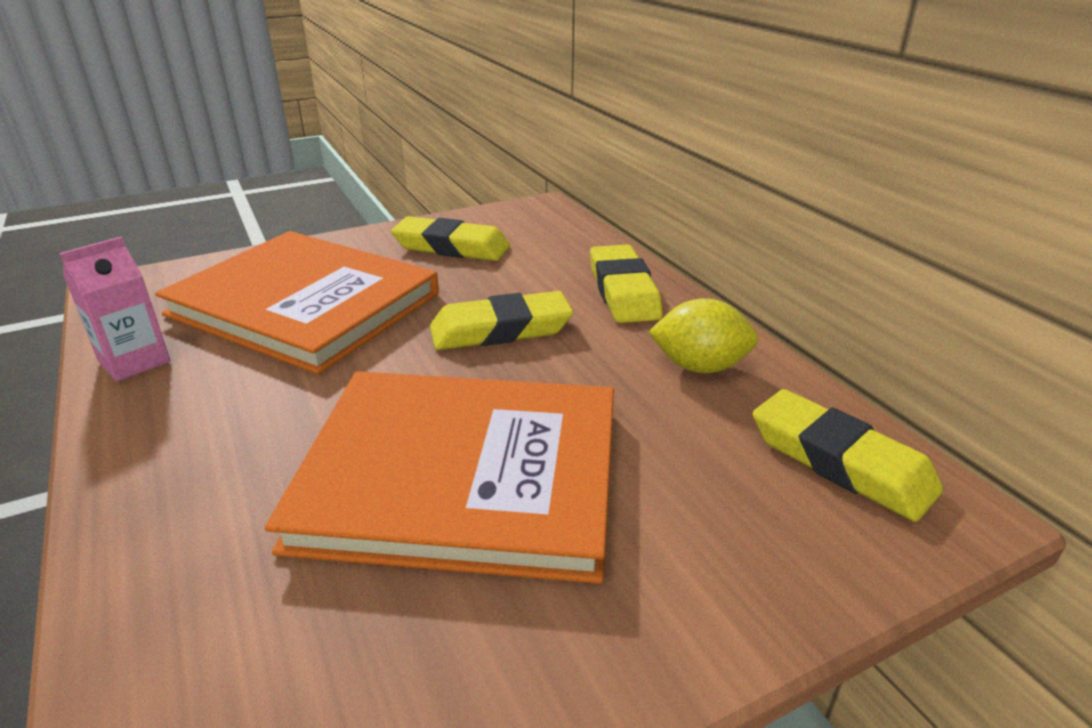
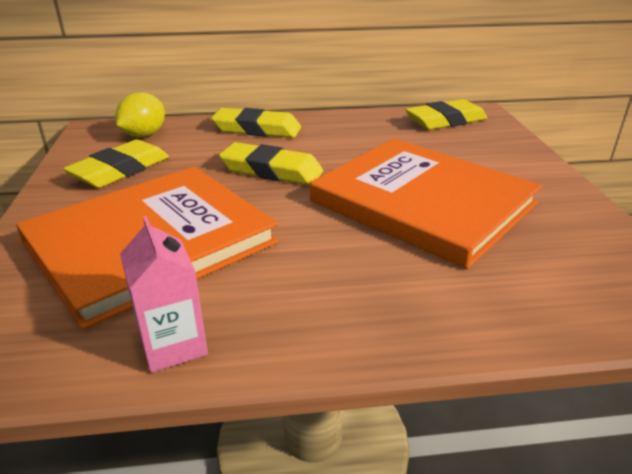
camera: 70 degrees left, 0 degrees up
orange book [265,371,614,584] -> orange book turned 75 degrees counterclockwise [310,138,542,269]
yellow eraser [430,291,573,350] -> yellow eraser turned 75 degrees counterclockwise [219,142,323,186]
yellow lemon [648,298,758,373] -> yellow lemon moved to [116,92,165,137]

